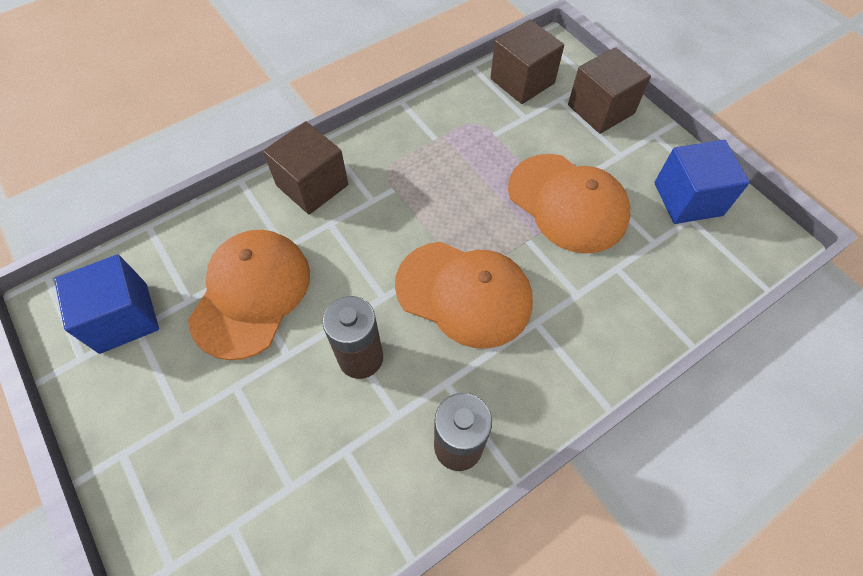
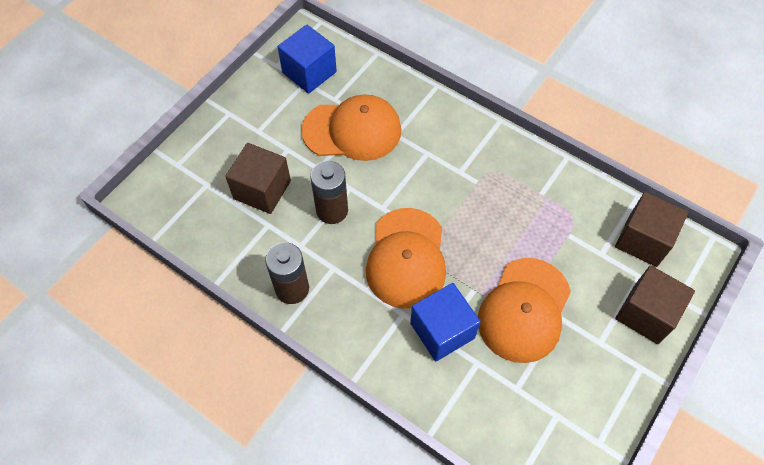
camera: 70 degrees right, 0 degrees up
brown cube [263,121,348,215] -> brown cube moved to [225,143,291,214]
blue cube [654,140,750,224] -> blue cube moved to [410,283,481,361]

